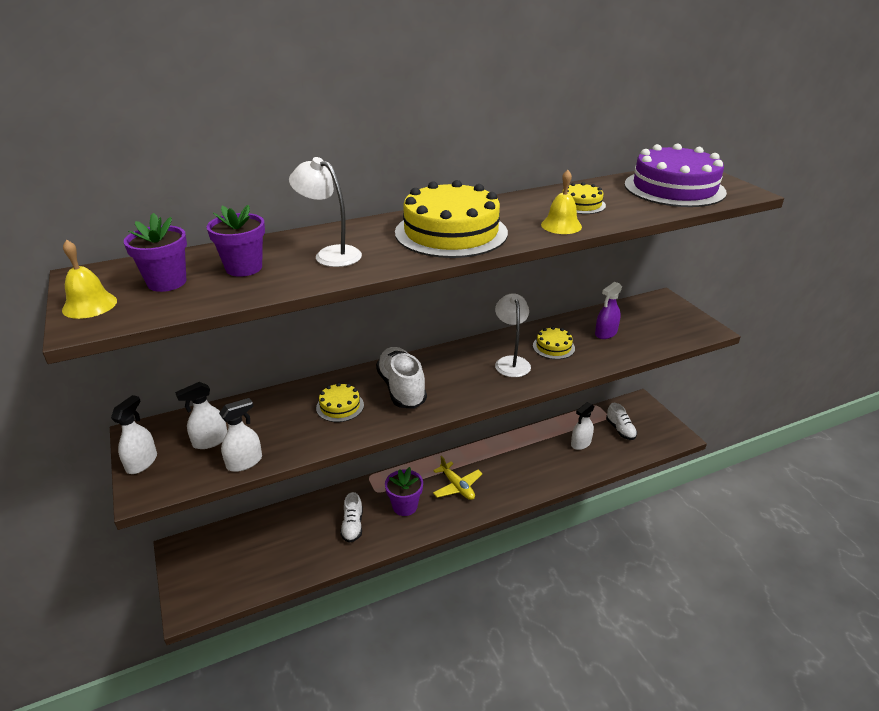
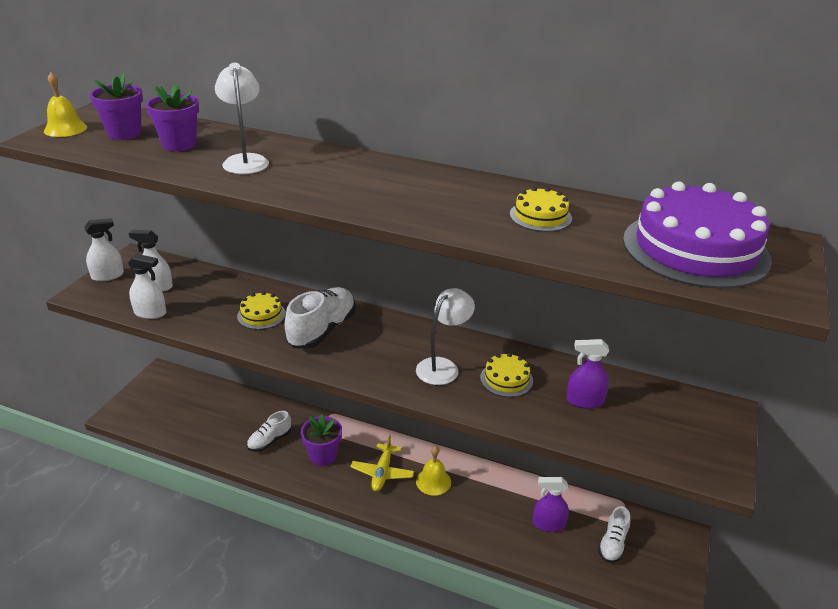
camera: 45 degrees right, 0 degrees up
yellow cake [395,180,508,258] -> none
yellow bell [541,170,582,234] -> yellow bell moved to [416,446,451,496]
white spray bottle [571,402,595,450] -> purple spray bottle [533,477,569,532]

